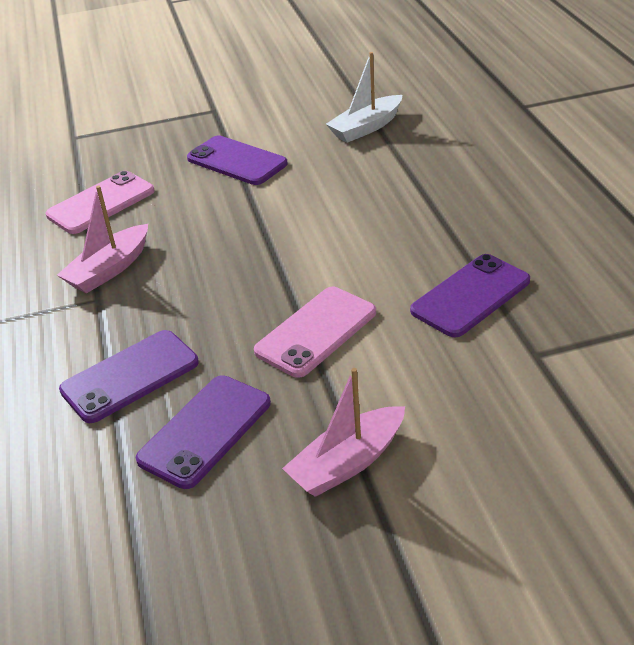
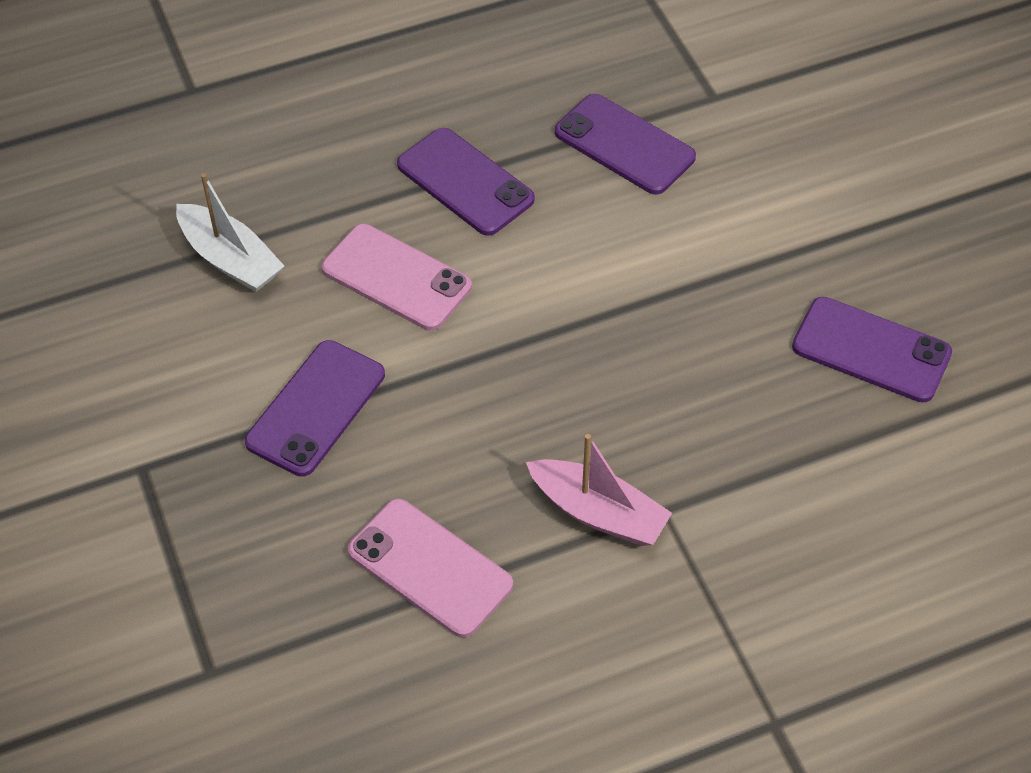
camera: 100 degrees left, 15 degrees up
purple phone [59,330,199,423] -> purple phone moved to [397,128,535,236]
pink phone [254,287,376,378] -> pink phone moved to [321,224,472,330]
pink boat [282,368,405,497] -> none

